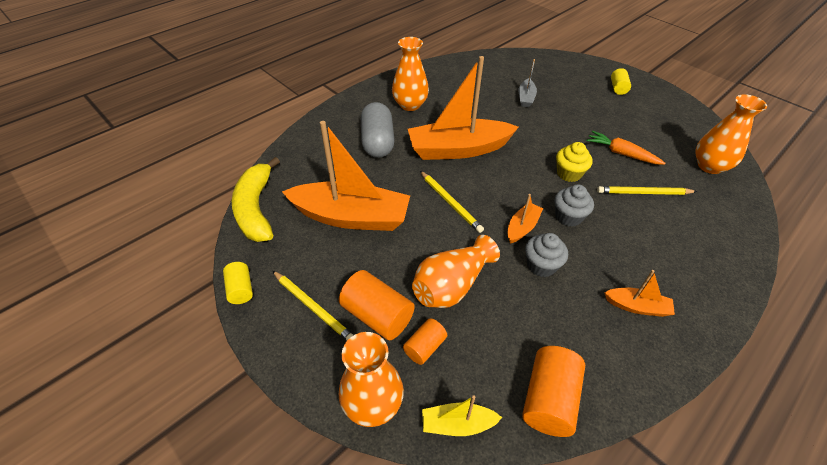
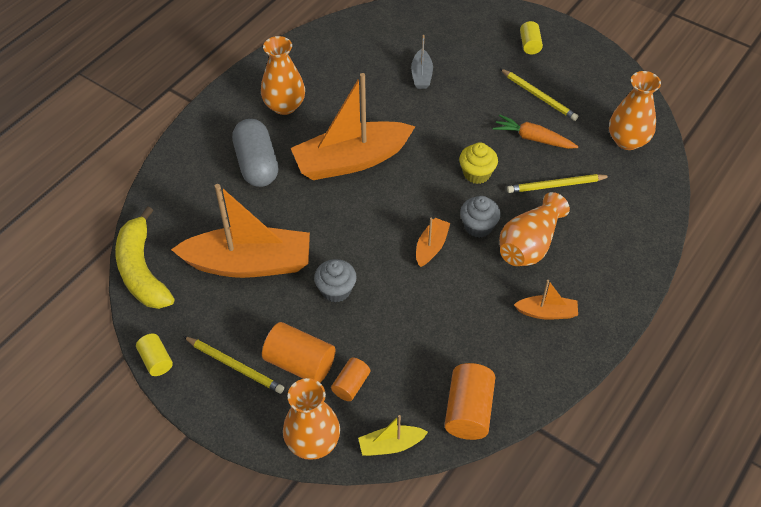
camera: 10 degrees left, 5 degrees up
orange vase [412,235,500,308] -> orange vase moved to [499,192,570,266]
yellow pencil [420,171,484,233] -> yellow pencil moved to [500,69,578,121]
grey cupcake [525,233,568,277] -> grey cupcake moved to [314,259,357,303]

